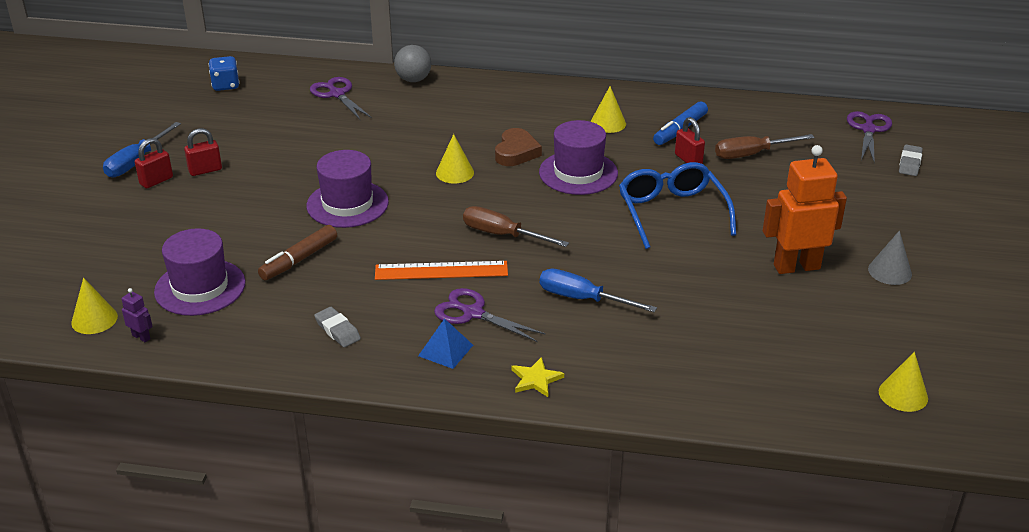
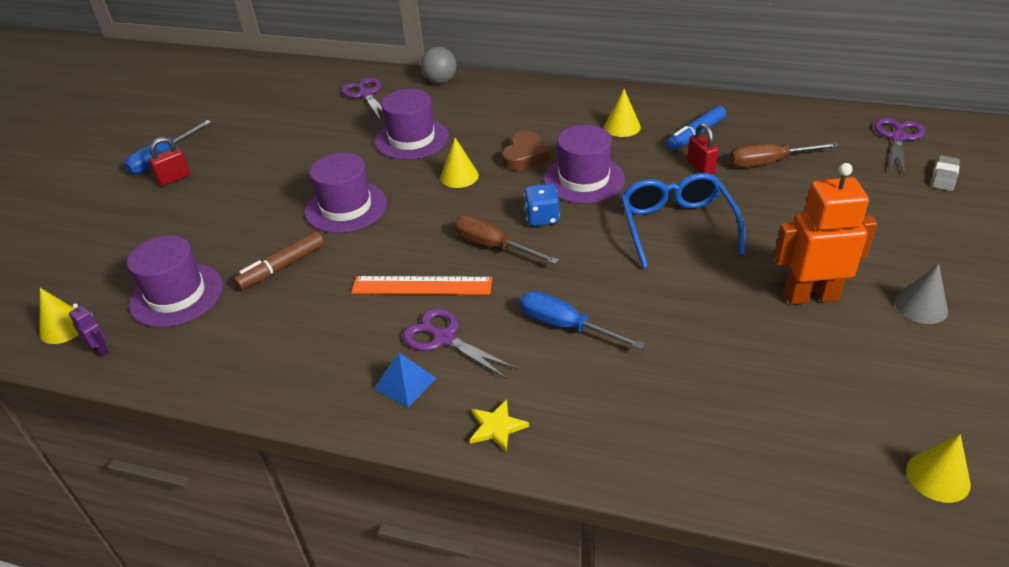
camera: 10 degrees right, 5 degrees up
red padlock [184,128,222,176] -> none
blue dice [209,56,240,91] -> blue dice moved to [524,184,560,226]
grey eraser [314,307,361,347] -> none
none -> purple hat [375,89,449,160]

